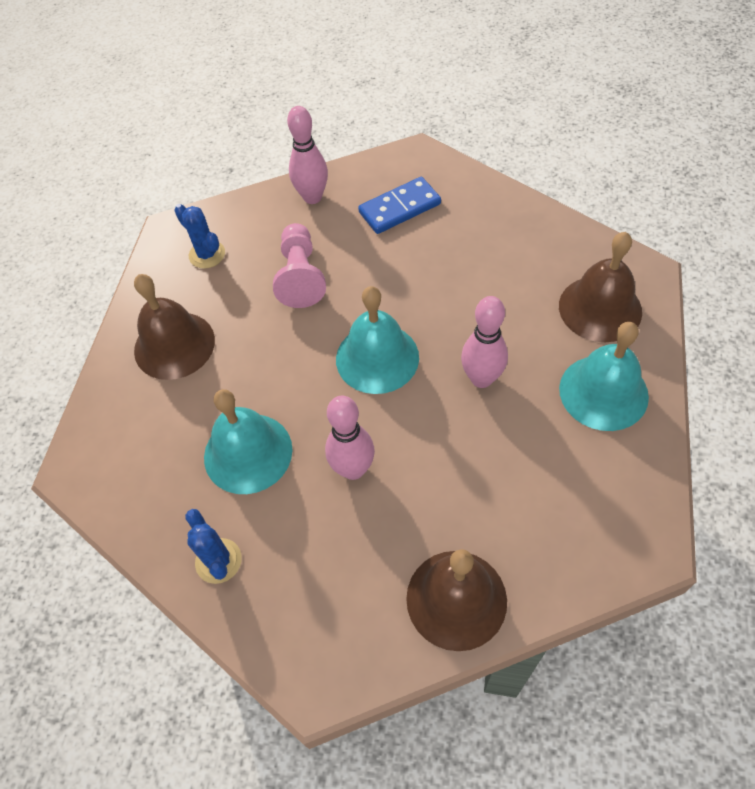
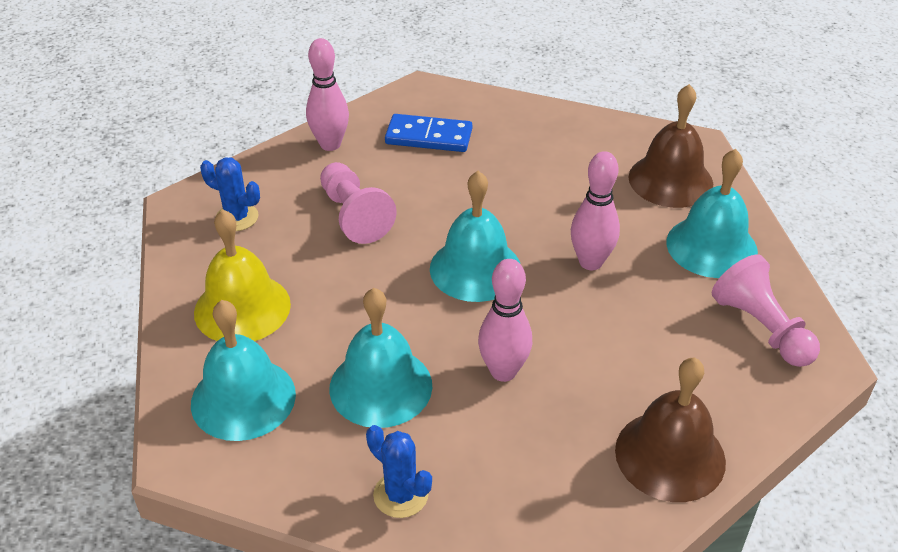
camera: 25 degrees left, 15 degrees down
brown bell [134,274,215,380] -> yellow bell [194,209,291,341]
blue domino [358,177,441,234] -> blue domino turned 60 degrees clockwise [385,114,472,152]
none -> turquoise bell [191,300,296,441]
none -> pink pawn [712,254,820,367]

